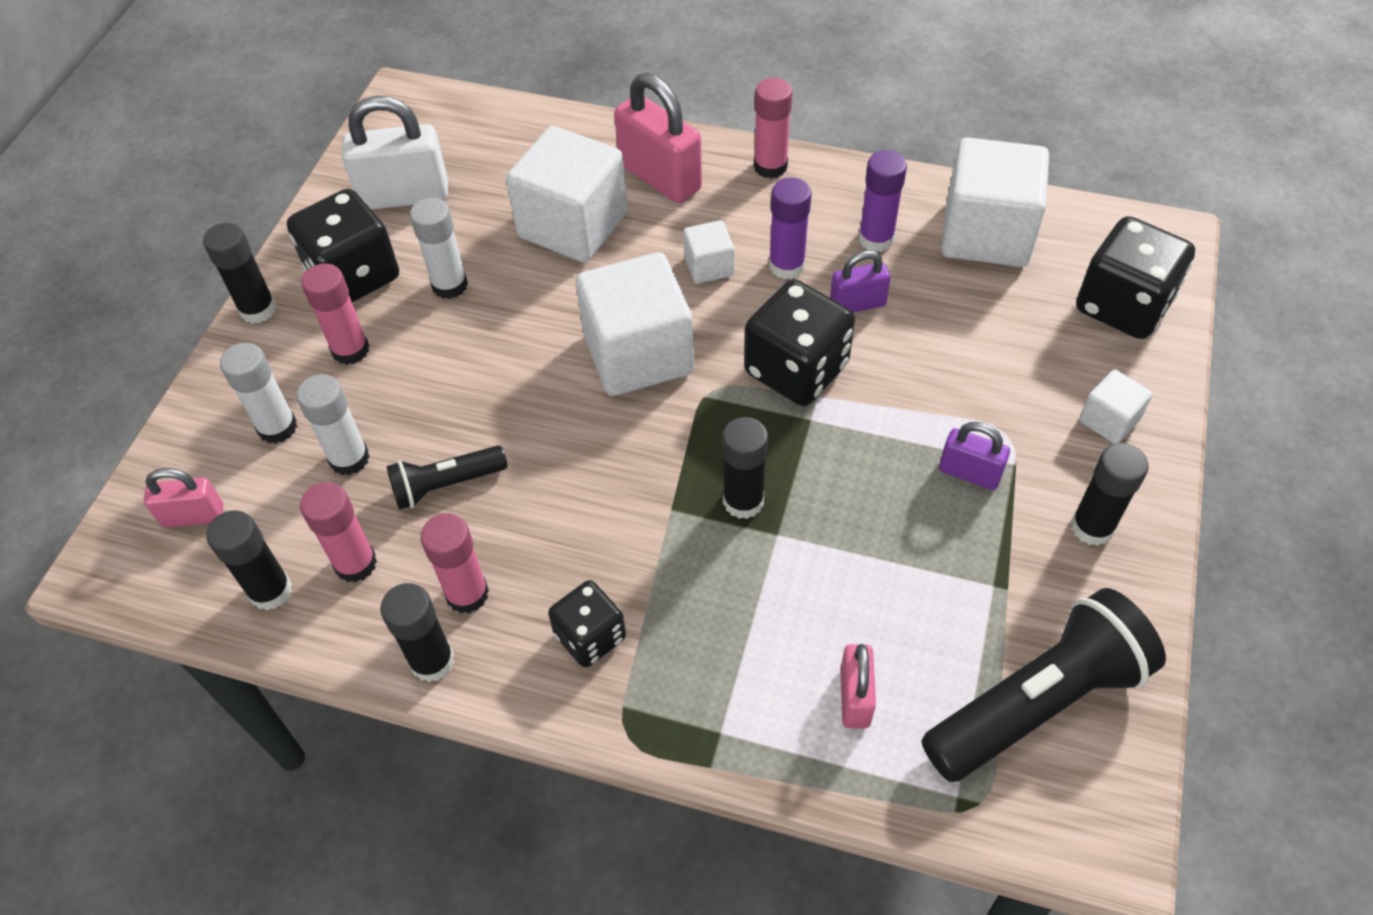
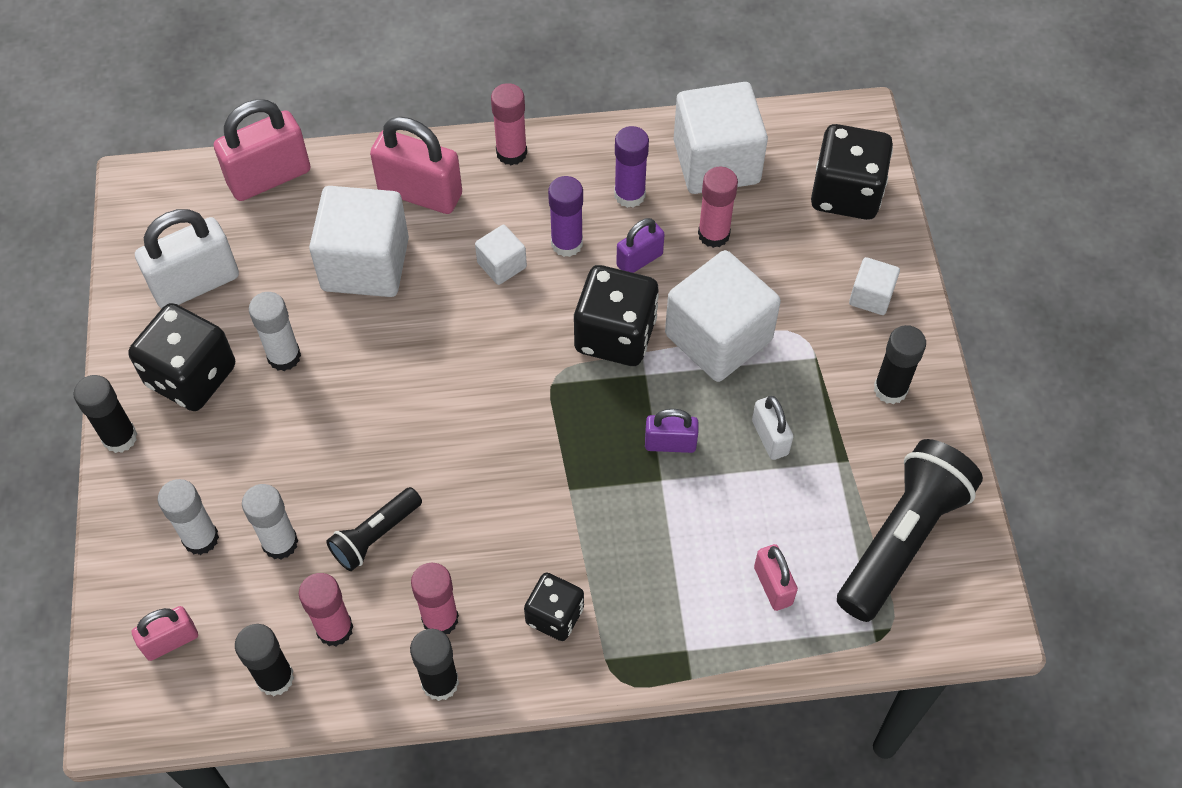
camera: 25 degrees left, 5 degrees up
pink glue stick [301,264,369,365] -> pink glue stick moved to [698,167,738,248]
white cube [576,252,694,396] -> white cube moved to [665,250,781,382]
black glue stick [722,417,768,519] -> none
purple padlock [939,422,1010,490] -> purple padlock moved to [645,409,699,453]
none -> pink padlock [214,99,311,201]
none -> white padlock [752,396,793,460]

